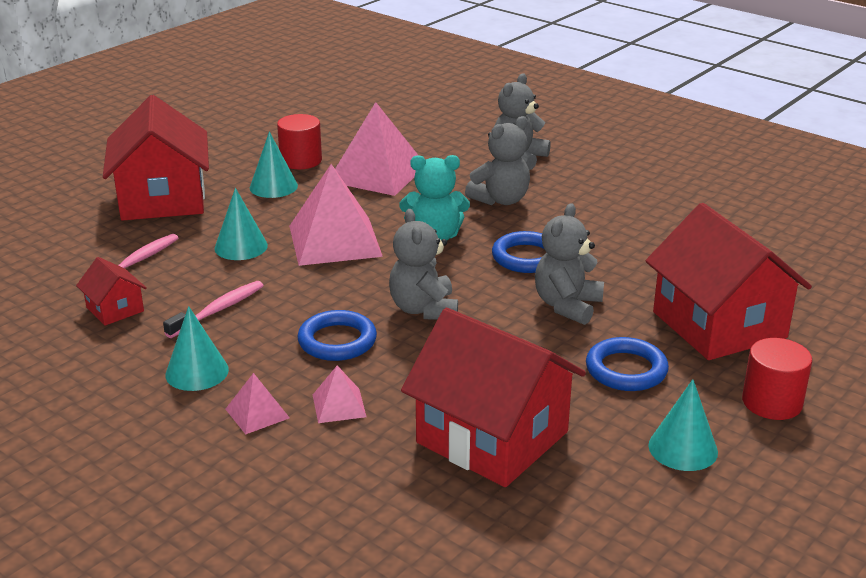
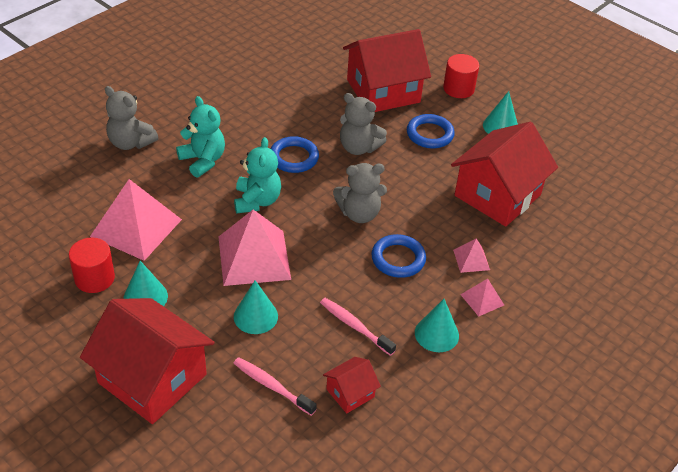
camera: 90 degrees left, 15 degrees up
red house [103,95,209,221] -> red house turned 45 degrees clockwise [80,298,215,424]
grey teddy bear [465,116,530,205] -> turquoise teddy bear [176,96,225,178]

